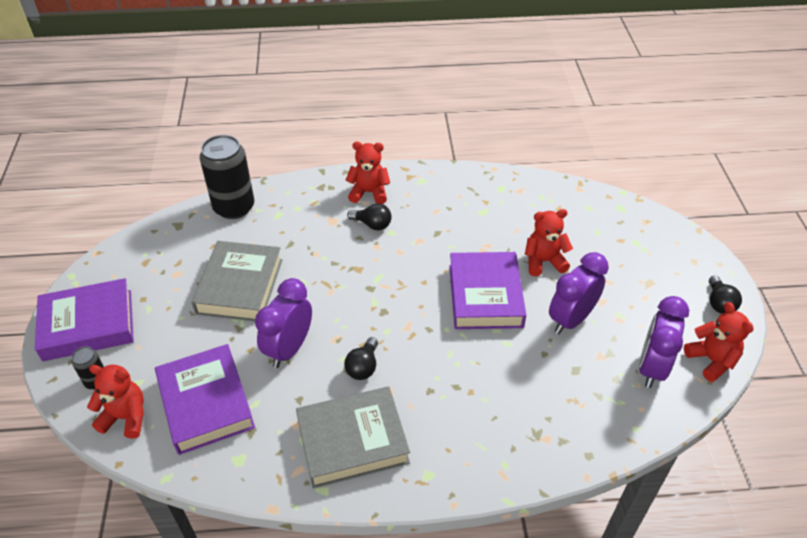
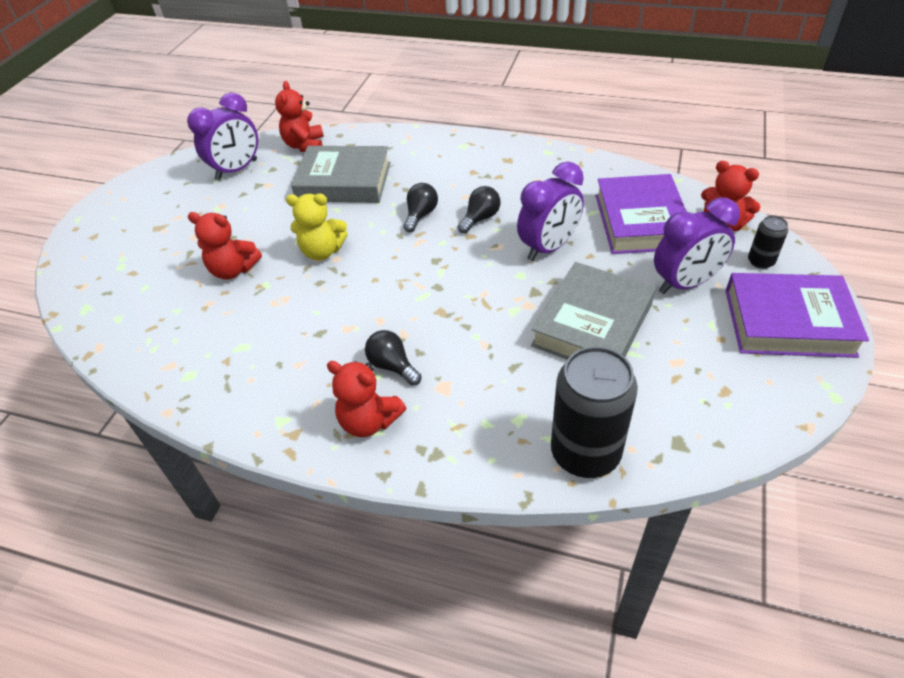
camera: 155 degrees left, 0 degrees up
grey book [296,387,410,488] -> grey book moved to [291,146,391,203]
purple book [449,252,526,329] -> yellow teddy bear [286,194,348,260]
purple clock [549,252,609,334] -> purple clock moved to [654,198,740,294]
red teddy bear [684,302,754,382] -> red teddy bear moved to [275,81,324,152]
black light bulb [709,276,742,314] -> black light bulb moved to [403,183,438,232]

